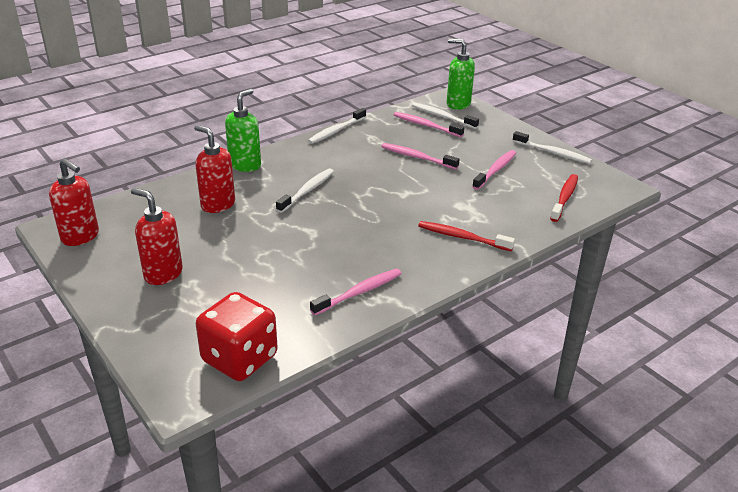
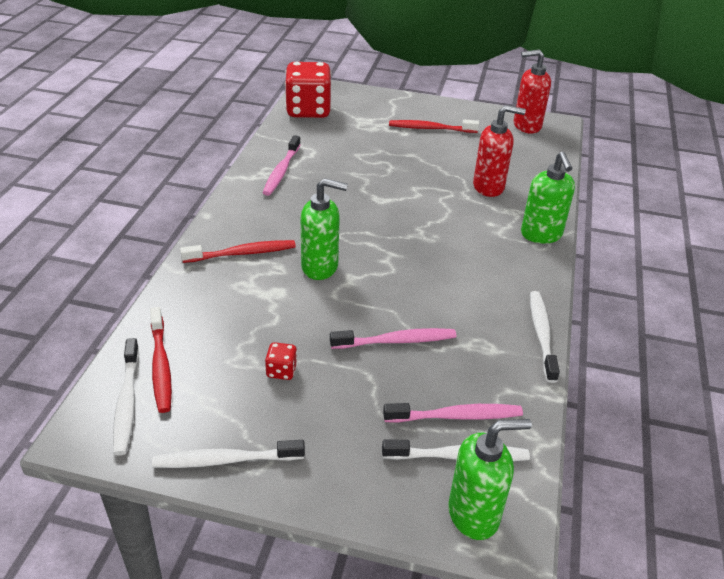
camera: 140 degrees right, 5 degrees up
red soap dispenser [131,188,183,285] -> red toothbrush [389,120,479,133]
white toothbrush [276,168,334,213] -> white toothbrush moved to [113,338,139,456]
pink toothbrush [472,150,516,190] -> red dice [265,342,297,380]
none -> green soap dispenser [301,178,348,280]

